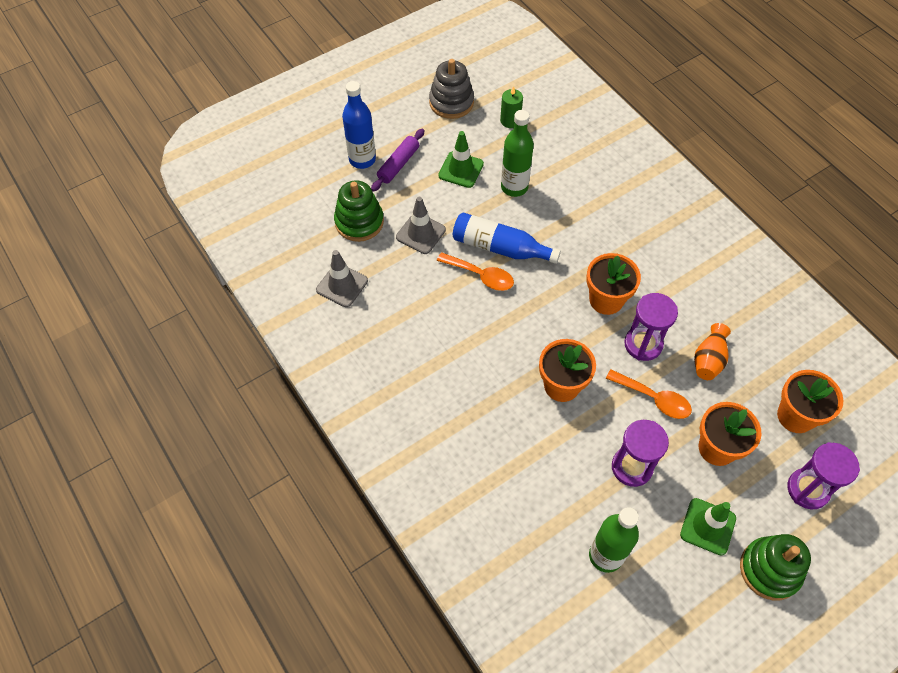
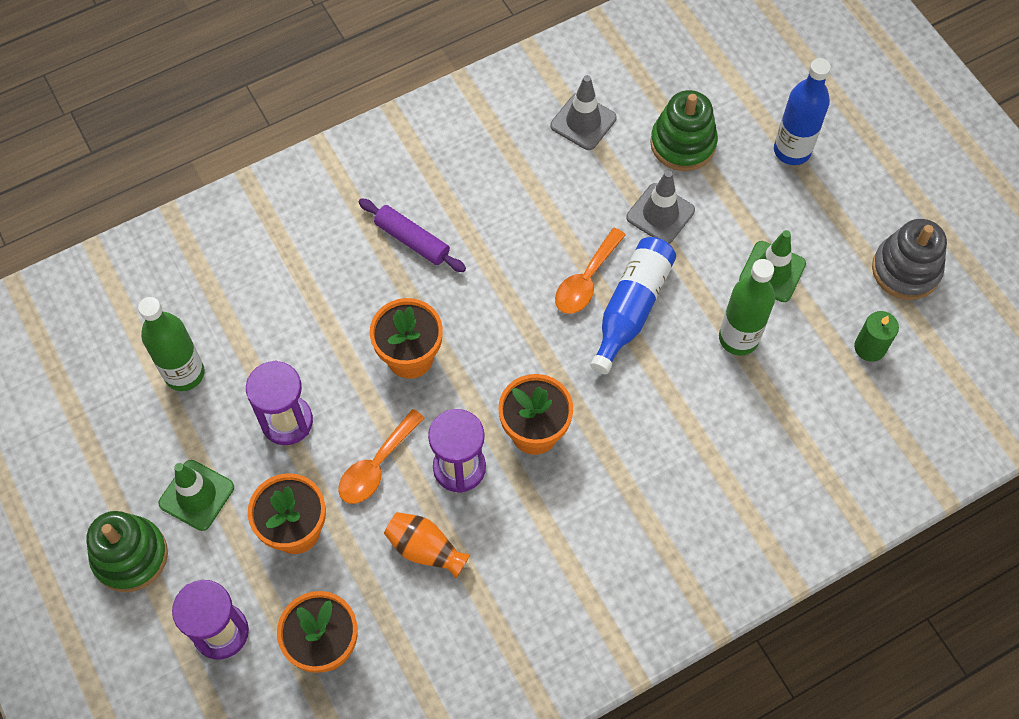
camera: 95 degrees right, 5 degrees up
purple rolling pin [371,129,425,192] -> purple rolling pin moved to [359,198,466,272]

